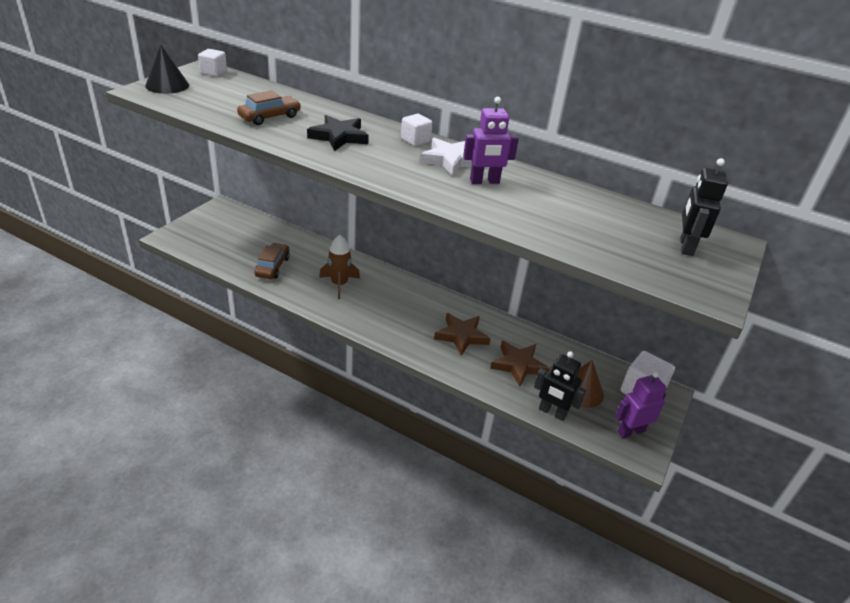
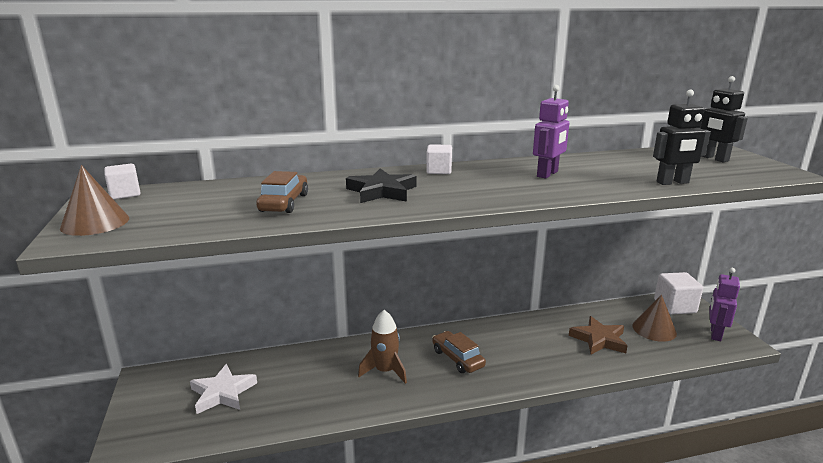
camera: 40 degrees left, 15 degrees down
black cone [145,44,189,94] -> brown cone [60,165,129,236]
brown car [254,243,290,279] -> brown car moved to [432,331,486,373]
white star [420,138,472,176] -> white star moved to [190,364,257,414]
brown star [434,313,491,356] -> none
black robot [534,351,586,421] -> black robot moved to [653,90,711,185]

